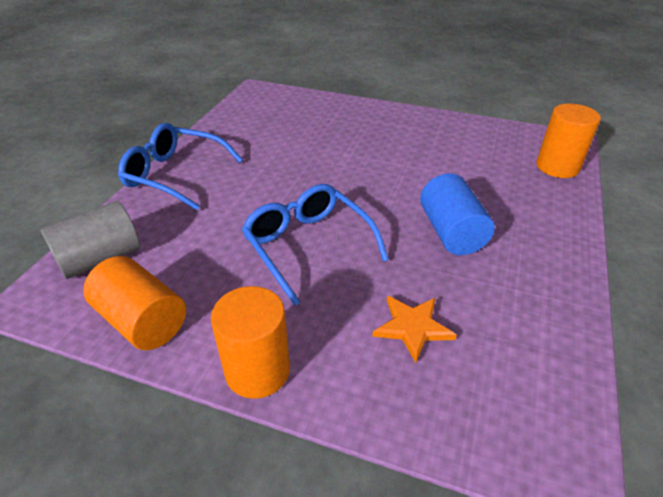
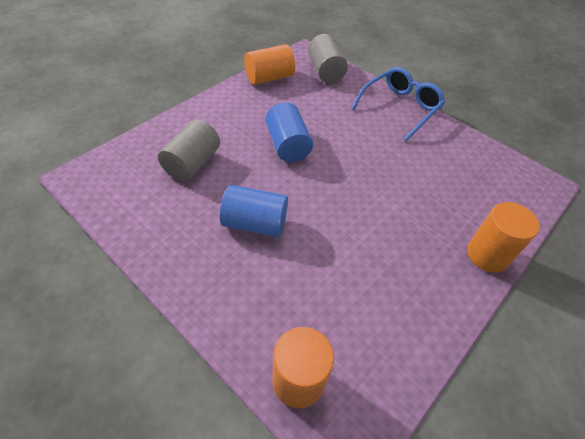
camera: 110 degrees right, 10 degrees up
orange cylinder [211,286,290,399] -> orange cylinder moved to [467,202,540,273]
blue glasses [242,184,389,306] -> blue cylinder [265,102,313,162]
orange star [372,296,457,363] -> grey cylinder [158,119,220,181]

